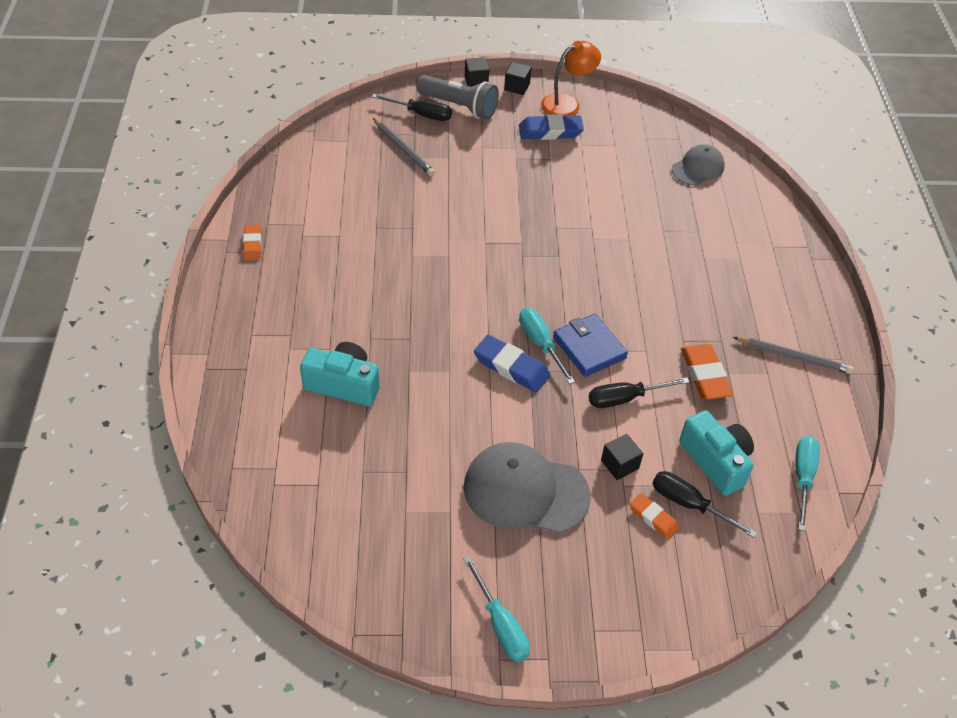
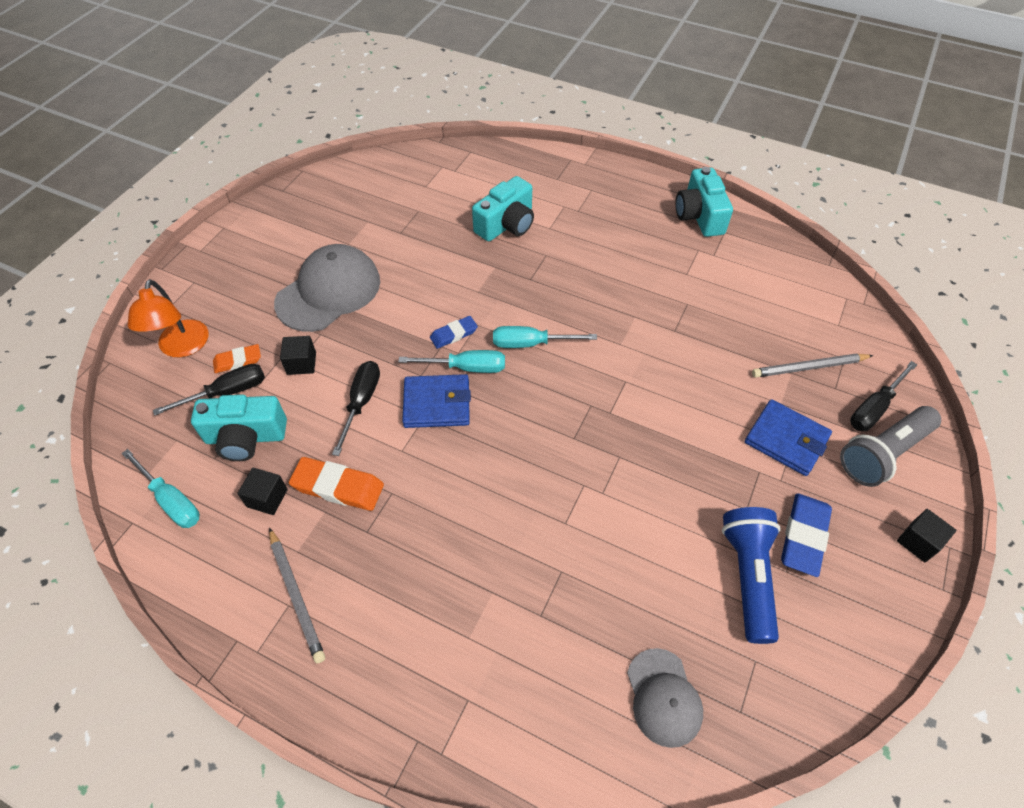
camera: 120 degrees right, 5 degrees up
orange eraser [243,225,262,260] -> turquoise camera [676,167,733,237]
turquoise screwdriver [463,556,530,662] -> turquoise screwdriver moved to [493,326,597,348]
black cube [465,57,489,87] -> black cube moved to [237,467,288,515]
blue eraser [474,335,550,392] -> blue eraser [430,316,478,349], size x0.61
orange lamp [541,41,601,116] -> orange lamp moved to [128,279,208,357]
grey pencil [733,337,854,374] -> grey pencil turned 75 degrees counterclockwise [269,528,325,663]
none -> blue flashlight [722,507,781,644]
none -> blue wallet [745,399,832,476]

